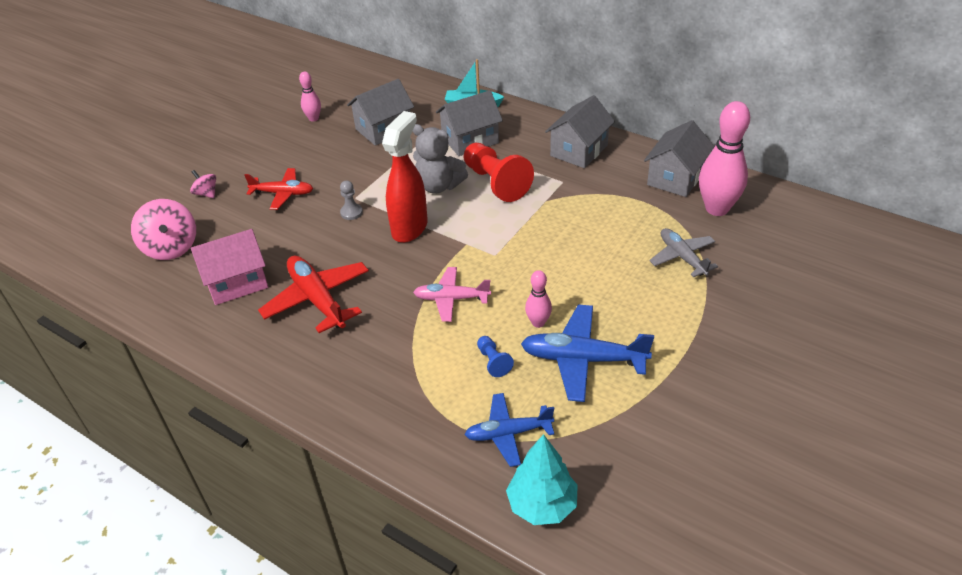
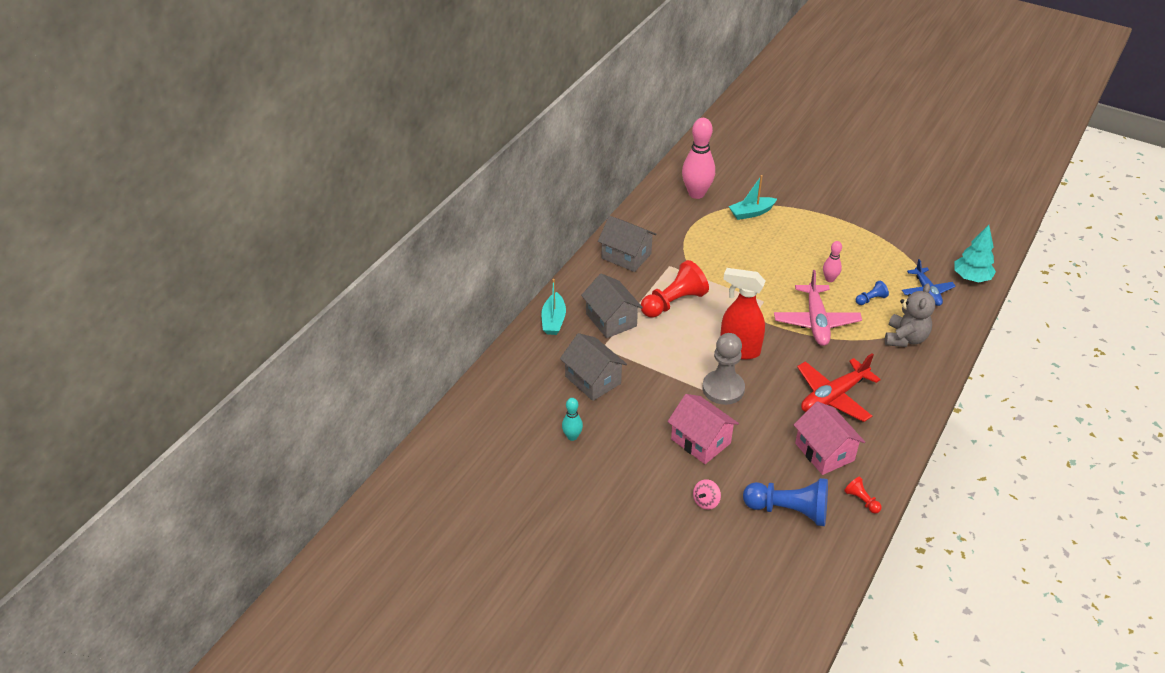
camera: 95 degrees left, 0 degrees up
pink spinning top [131,199,196,260] -> blue pawn [743,478,828,526]
red plane [245,168,313,210] -> pink house [667,394,739,464]
pink bowling pin [299,71,321,122] -> turquoise bowling pin [562,398,583,441]
grey pawn [340,180,363,220] -> grey pawn [703,333,745,405], size x2.13
grey teddy bear [412,124,468,194] -> grey teddy bear moved to [885,283,935,347]
pink plane [413,267,491,322] -> pink plane [774,270,862,346], size x1.53
blue plane [521,304,654,402] -> none
grey house [644,120,714,197] -> none
grey plane [649,228,718,277] -> turquoise boat [729,175,777,220]
none -> red pawn [844,477,882,514]

